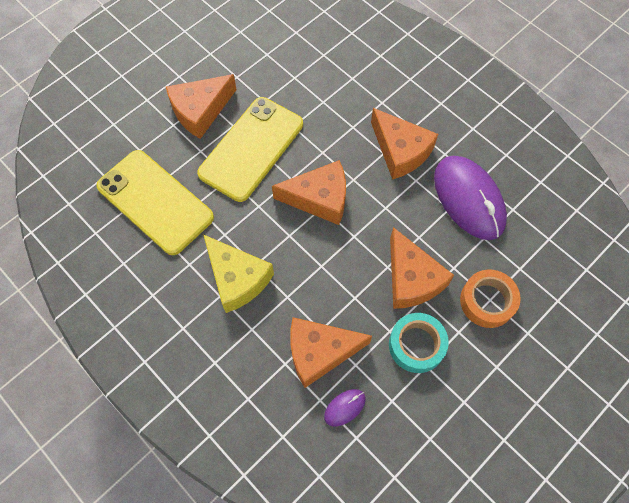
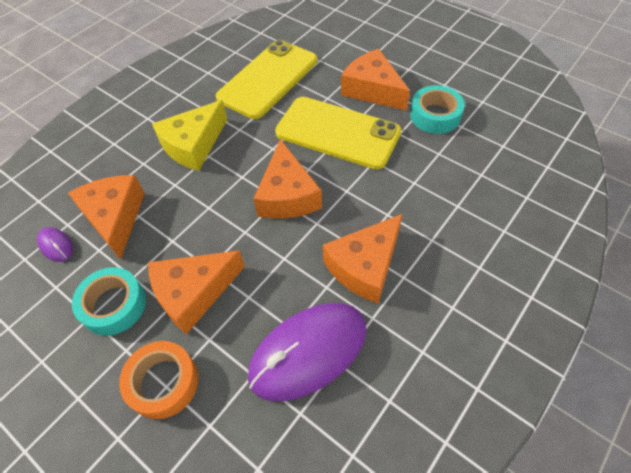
camera: 85 degrees right, 10 degrees down
none -> turquoise tape [410,85,465,134]

